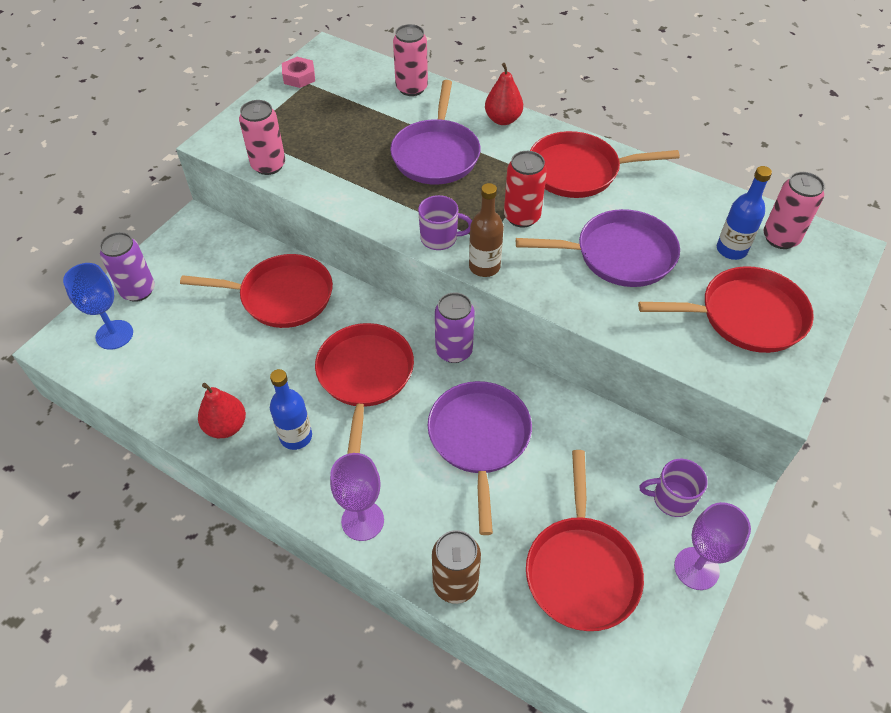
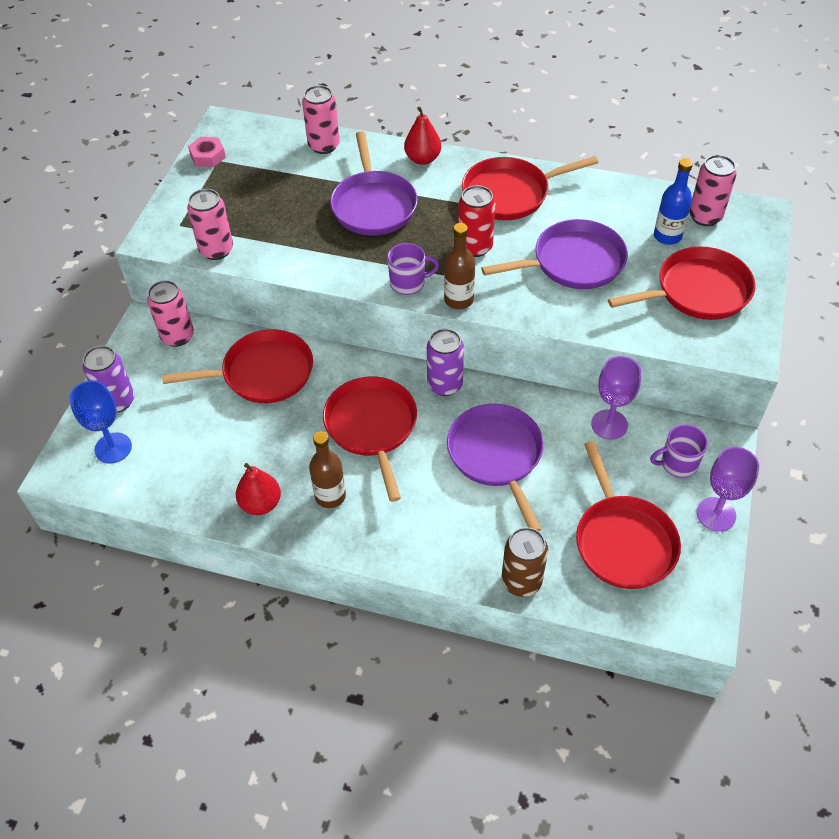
camera: 15 degrees left, 0 degrees up
blue bottle [270,369,312,450] -> brown bottle [309,432,346,508]
purple goblet [330,453,384,541] -> purple goblet moved to [591,356,641,440]
none -> pink can [147,280,194,347]

